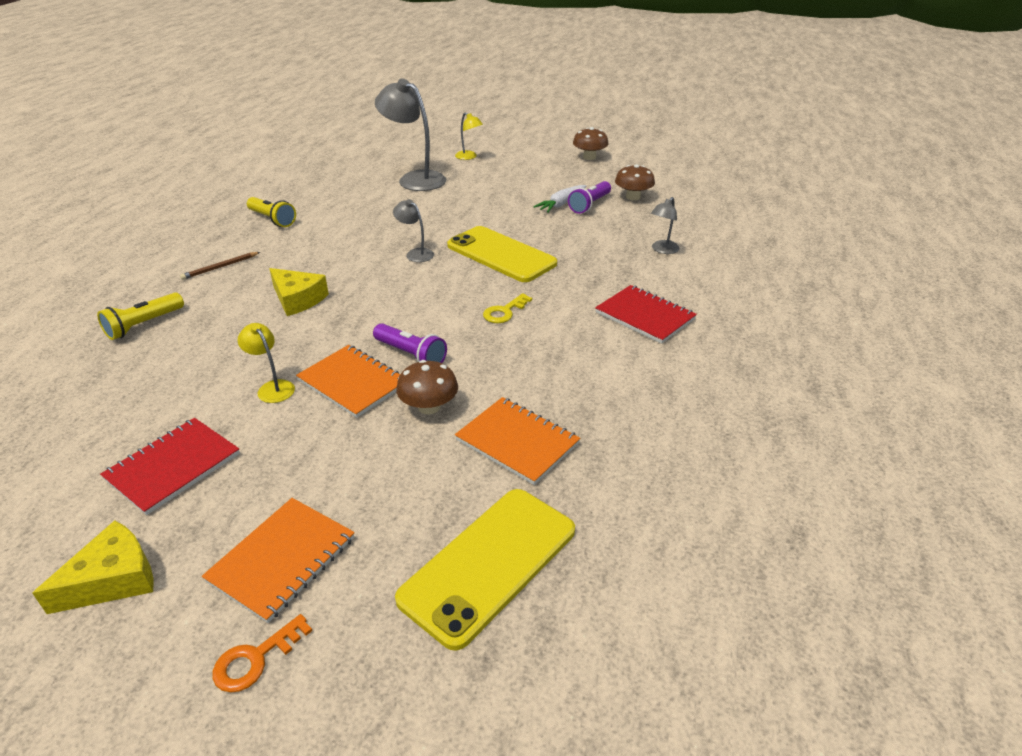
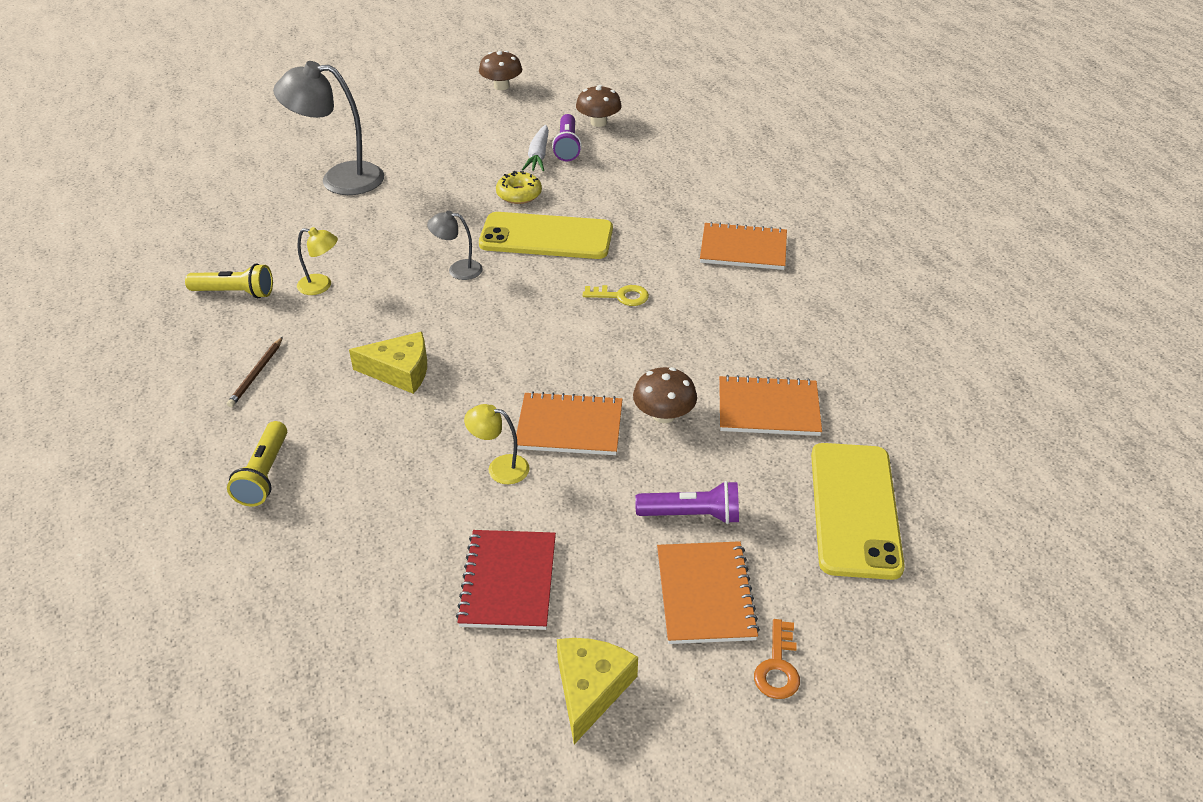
camera: 35 degrees left, 5 degrees up
purple flashlight [373,323,447,363] -> purple flashlight moved to [635,481,739,524]
yellow lamp [455,112,483,160] -> yellow lamp moved to [297,227,338,295]
yellow key [483,293,532,323] -> yellow key turned 90 degrees counterclockwise [583,285,649,306]
red notebook [595,285,697,344] -> orange notebook [700,222,787,270]
grey lamp [651,197,679,254] -> none
none -> yellow donut [496,171,542,204]

